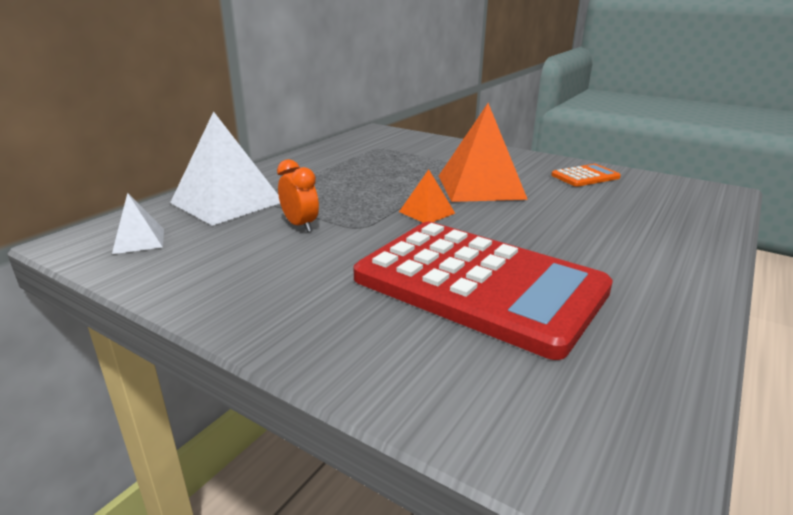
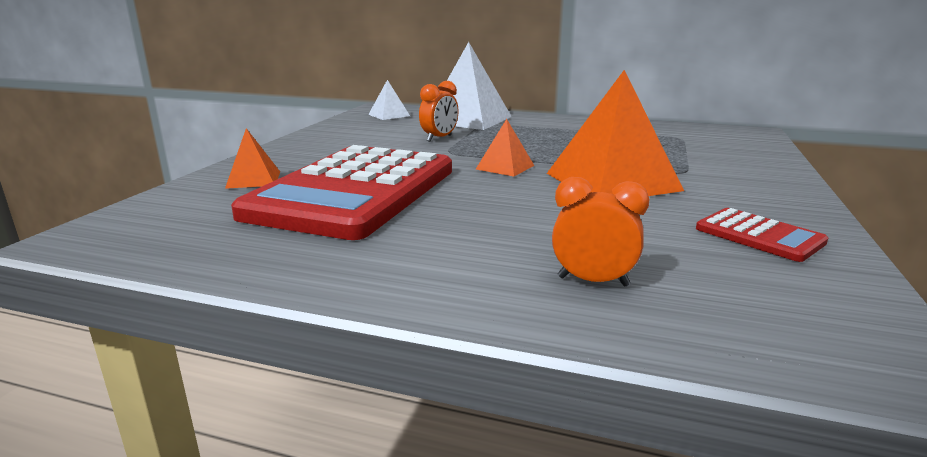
camera: 75 degrees right, 5 degrees down
orange calculator [551,164,621,187] -> red calculator [696,208,828,262]
none -> orange pyramid [225,128,280,189]
none -> orange clock [552,177,650,287]

